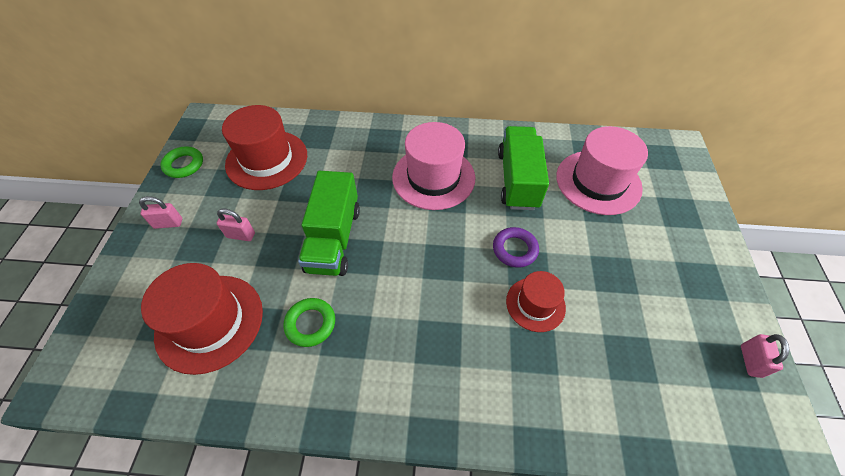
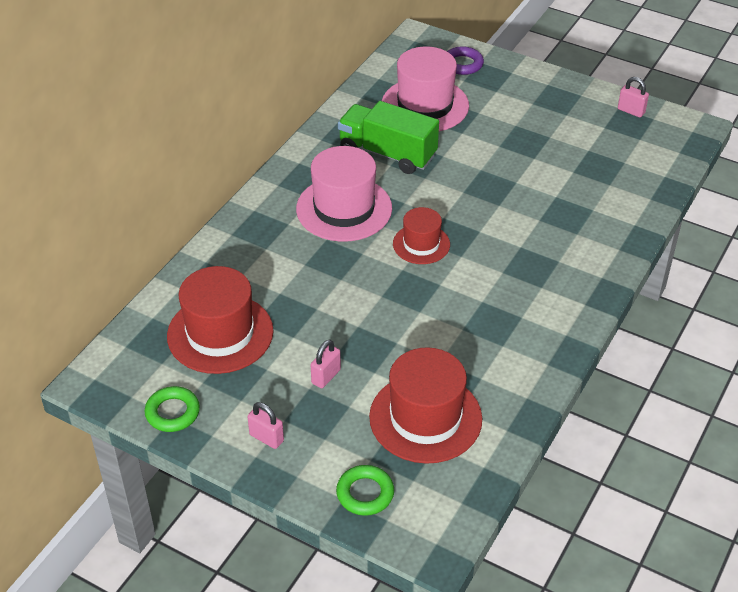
camera: 65 degrees left, 10 degrees down
pink padlock [139,196,182,229] -> pink padlock turned 75 degrees counterclockwise [247,402,284,449]
green ring [283,298,335,347] -> green ring moved to [336,465,394,516]
green truck [298,171,360,276] -> none
purple ring [493,227,539,268] -> purple ring moved to [447,46,484,75]
red hat [506,271,566,332] -> red hat moved to [393,207,450,264]

